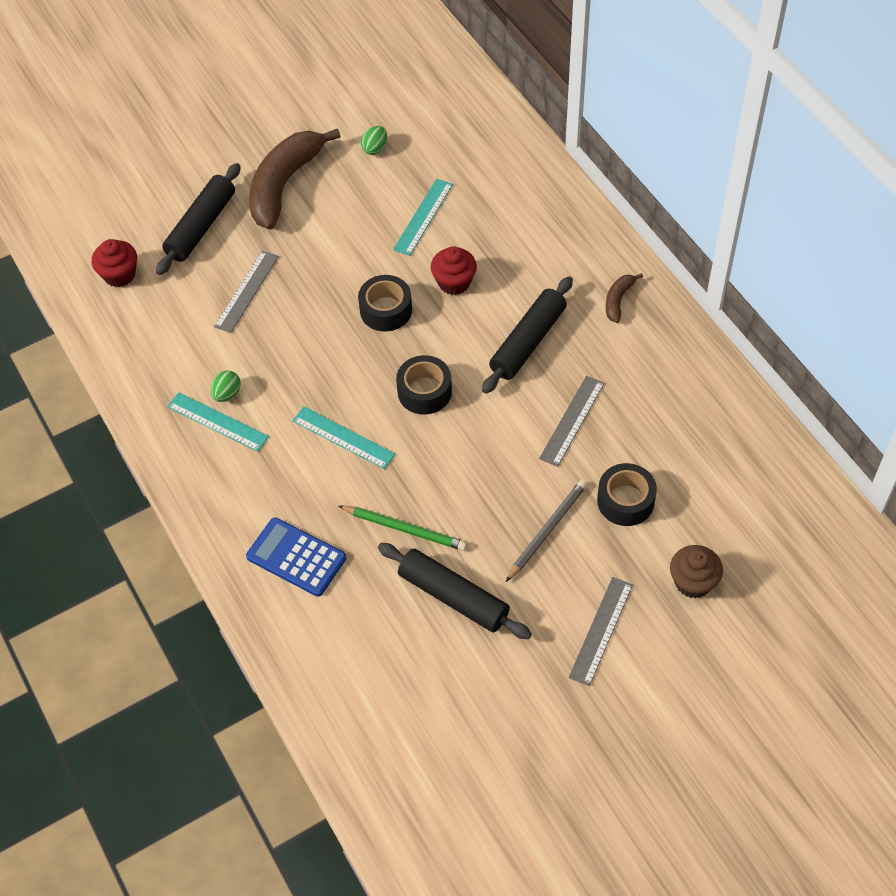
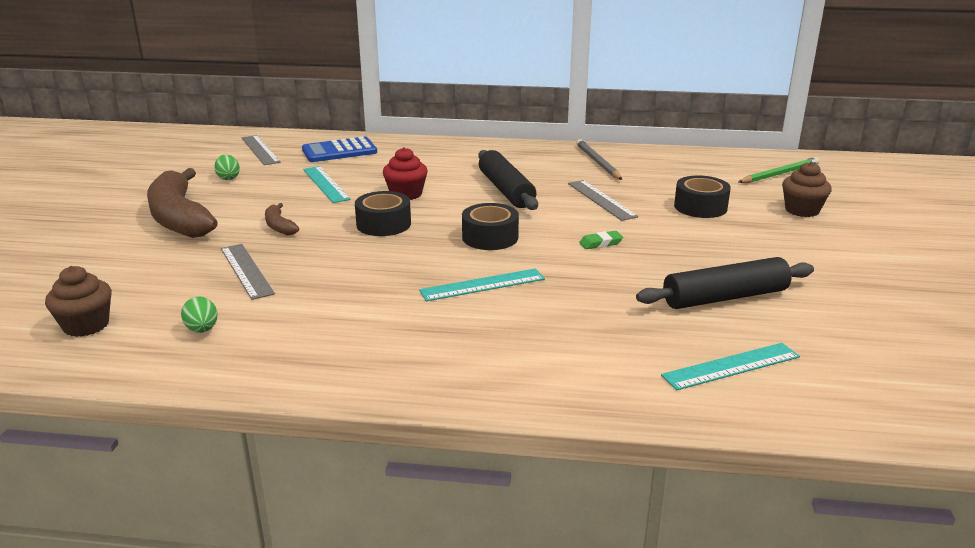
camera: 55 degrees left, 30 degrees down
red cupcake [92,239,137,287] -> brown cupcake [45,266,112,337]
black rolling pin [156,163,241,275] -> none
turquoise ruler [167,392,269,452] -> turquoise ruler moved to [661,343,800,390]
green egg [211,371,241,402] -> green egg moved to [181,297,218,333]
blue calculator [246,517,346,597] -> blue calculator moved to [302,136,377,162]
green pencil [339,506,467,551] -> green pencil moved to [738,157,819,183]
grey pencil [506,480,587,582] -> grey pencil moved to [576,139,622,180]
grey ruler [569,577,633,686] -> grey ruler moved to [242,135,281,165]
brown banana [606,273,643,323] -> brown banana moved to [265,203,299,235]
none -> green eraser [579,231,623,249]

